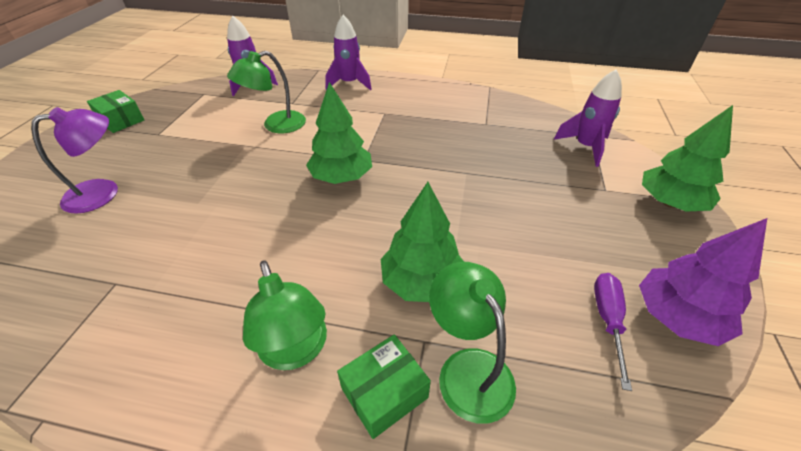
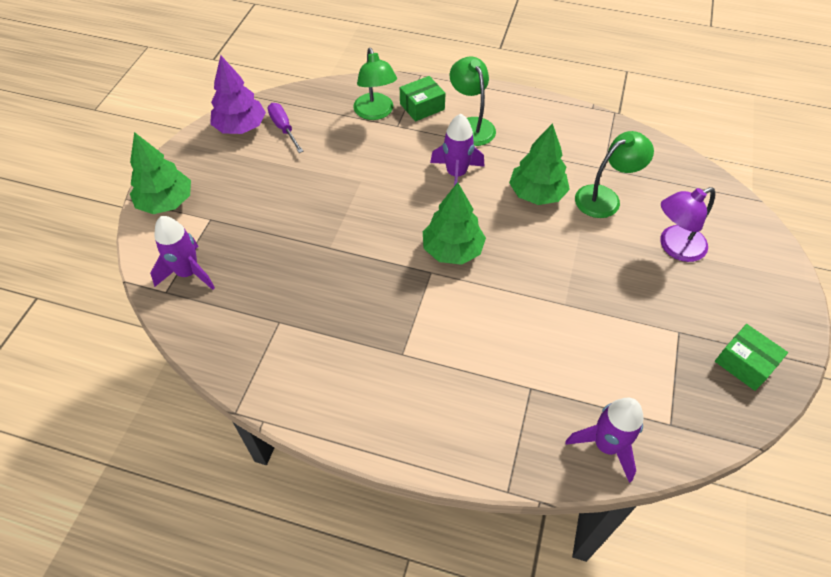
camera: 175 degrees left, 10 degrees up
green lamp [227,51,306,133] -> green lamp moved to [575,131,654,218]
purple rocket [325,15,372,90] -> purple rocket moved to [430,114,485,186]
green tree [381,182,464,302] -> green tree moved to [509,123,570,205]
purple screwdriver [594,273,632,391] -> purple screwdriver turned 135 degrees clockwise [268,103,304,153]

